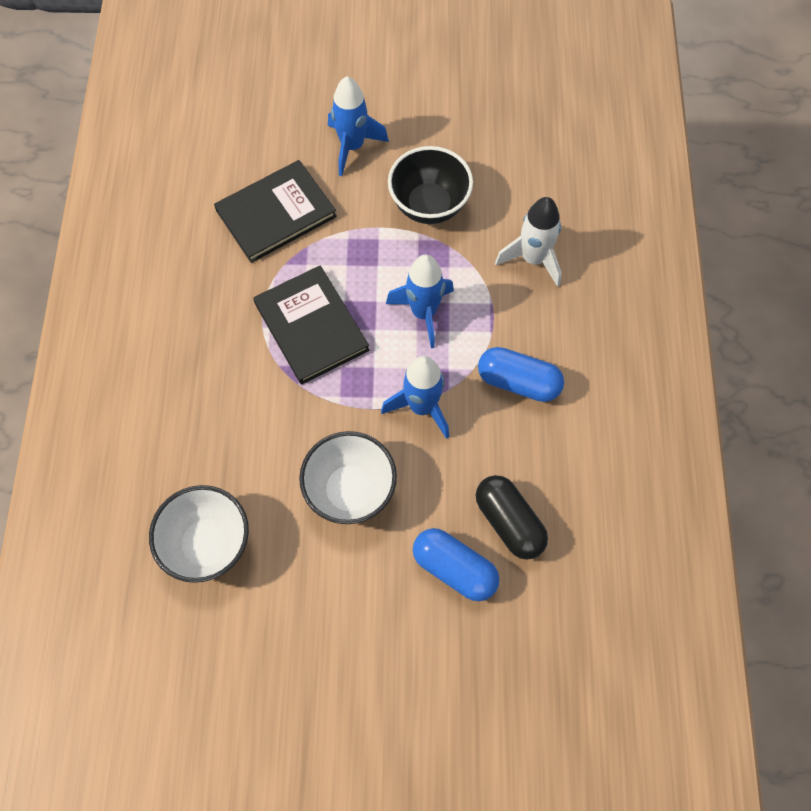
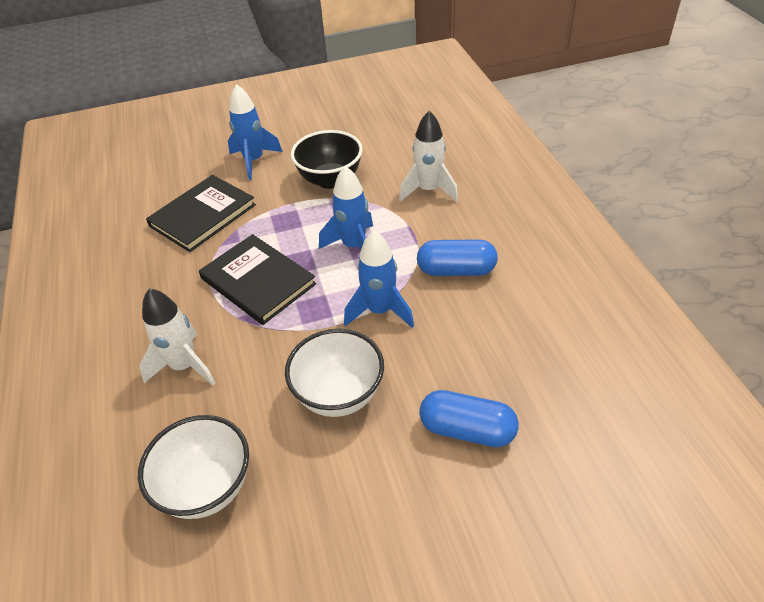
camera: 15 degrees left, 20 degrees down
black capsule [475,475,548,560] -> none
none -> white rocket [139,288,215,386]

